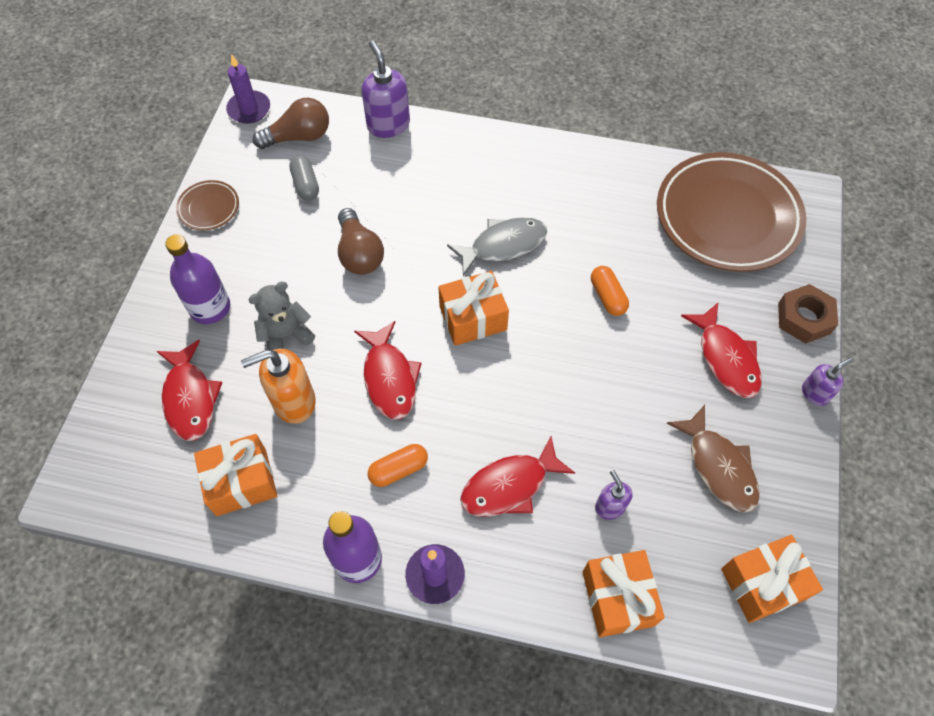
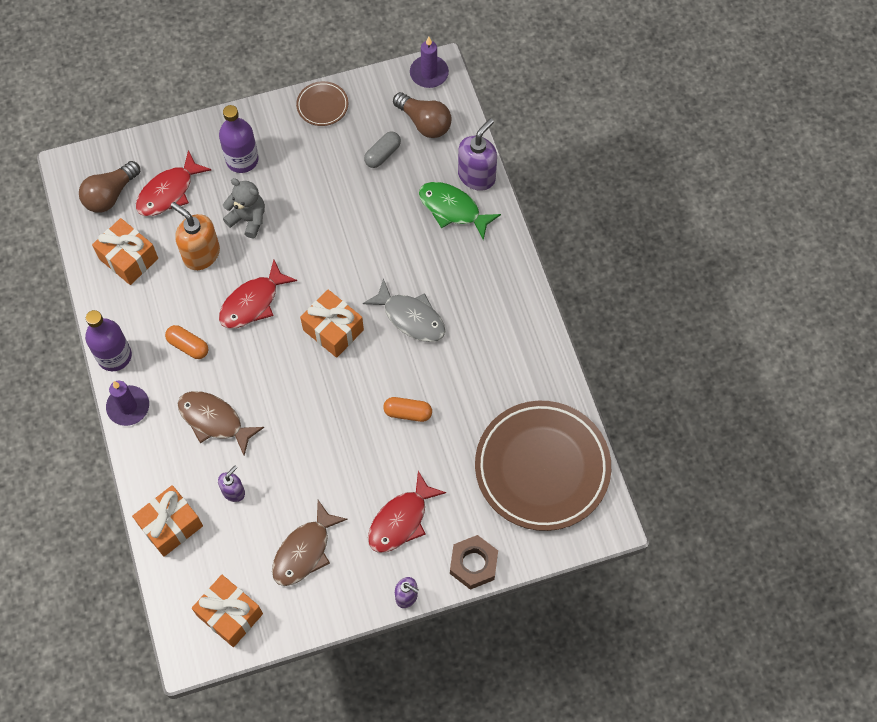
camera: 60 degrees right, 5 degrees up
brown light bulb [338,208,384,275] -> brown light bulb moved to [79,161,140,213]
red fish [460,436,575,517] -> brown fish [178,391,264,455]
orange capsule [591,266,629,316] -> orange capsule turned 60 degrees clockwise [383,397,432,422]
none -> green fish [419,182,501,240]

